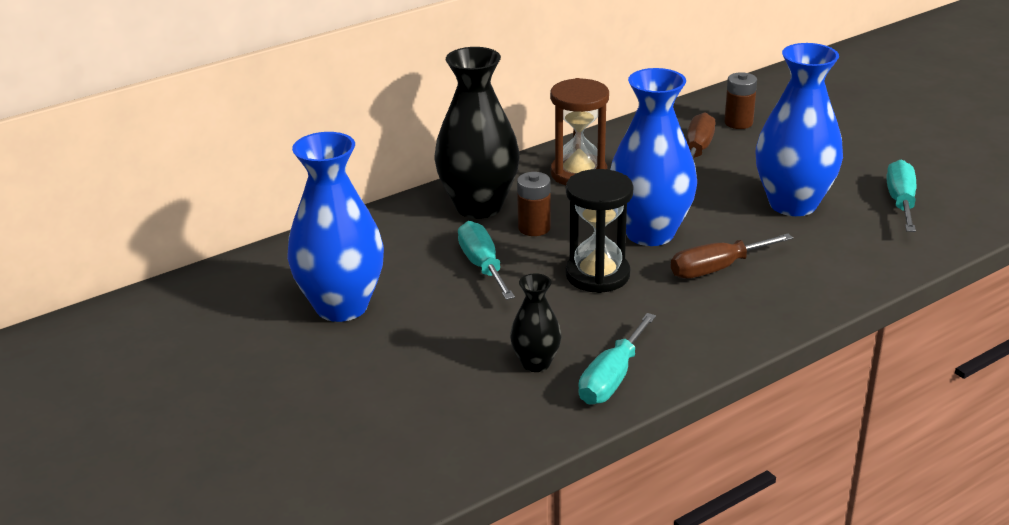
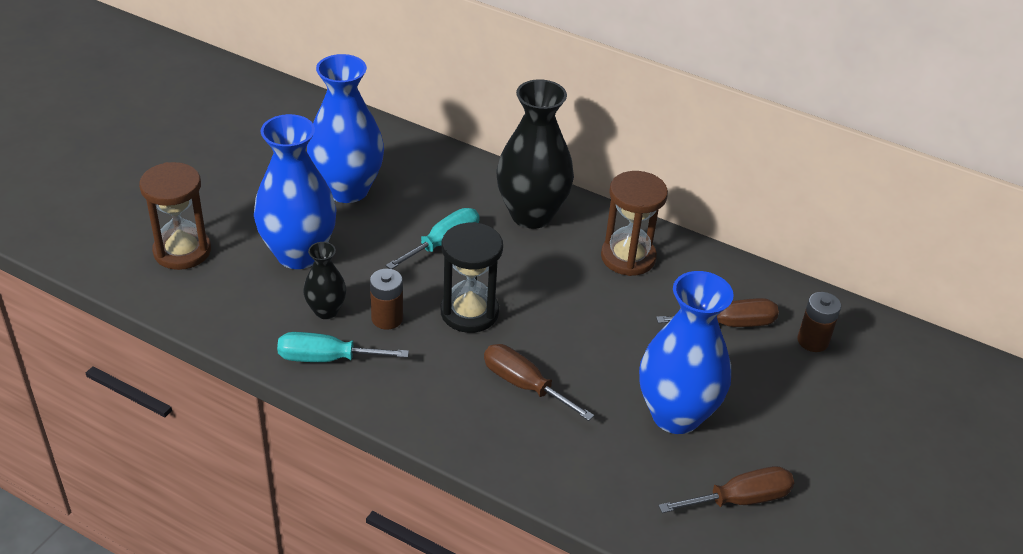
camera: 60 degrees right, 10 degrees up
brown battery [517,172,551,236] -> brown battery moved to [370,269,403,330]
blue vase [610,68,697,246] -> blue vase moved to [254,114,336,269]
turquoise screwdriver [886,159,916,232] -> brown screwdriver [658,466,794,513]
none -> brown hourglass [139,162,211,270]

